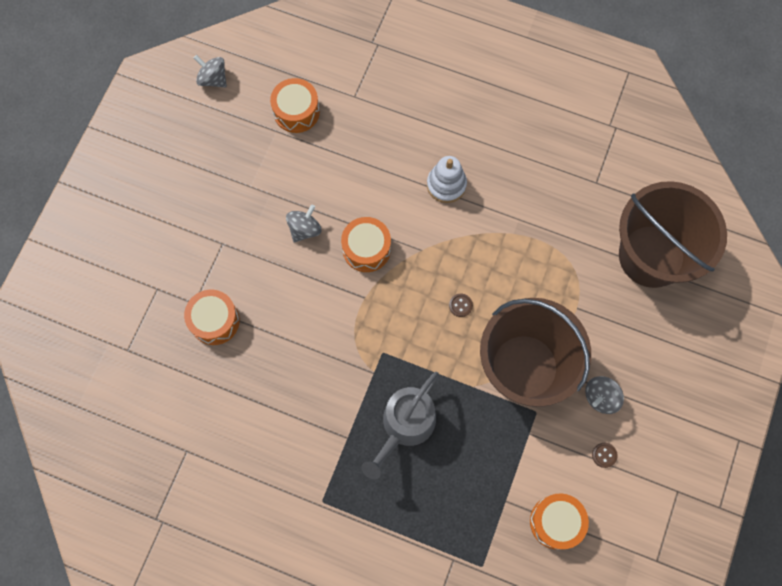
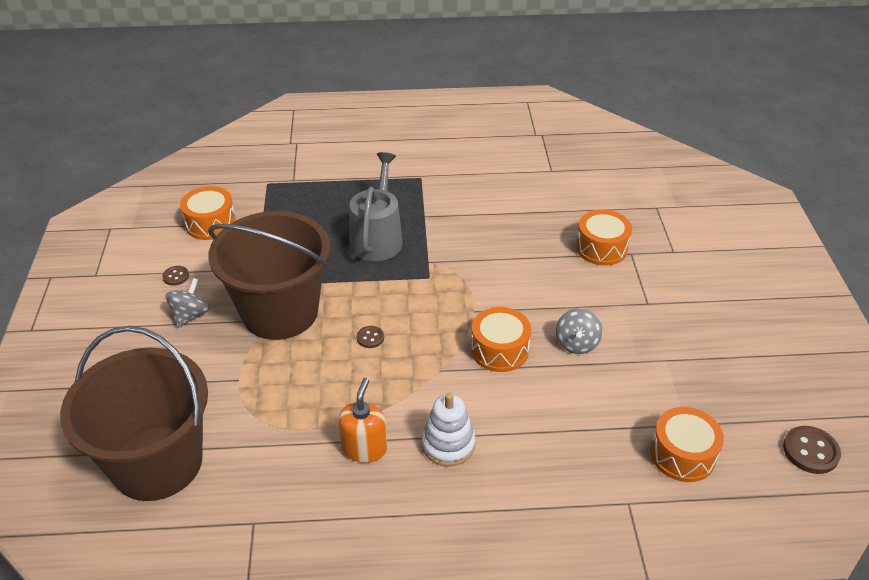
camera: 155 degrees right, 30 degrees down
grey spinning top [194,55,227,88] -> brown button [783,426,841,474]
none -> orange soap dispenser [338,378,387,463]

